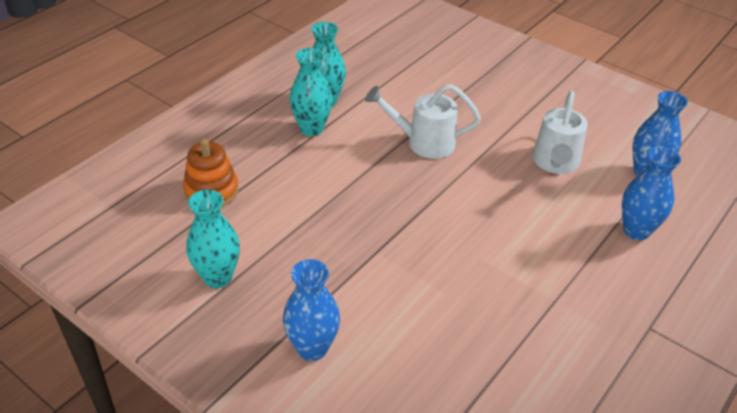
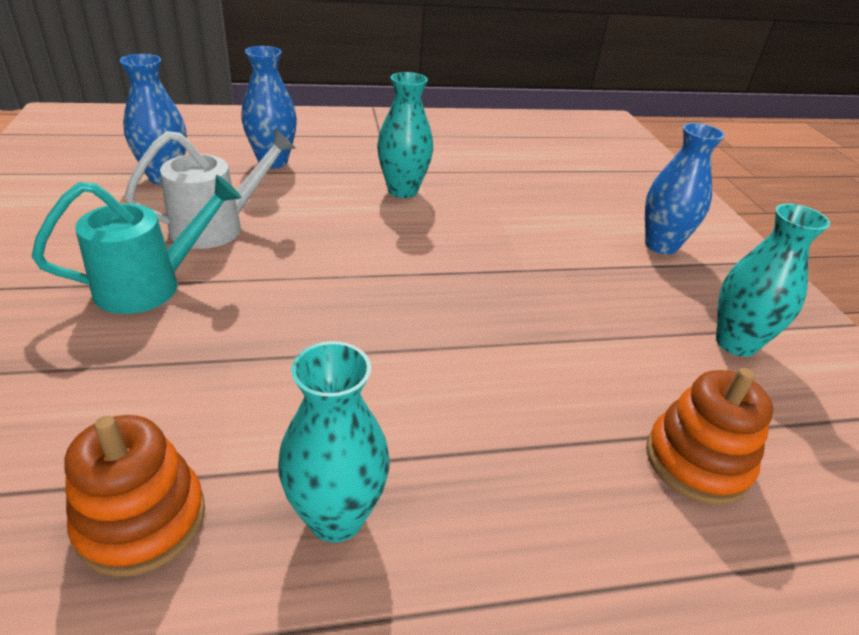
camera: 140 degrees left, 5 degrees down
turquoise vase [290,48,333,136] -> turquoise vase moved to [377,72,433,198]
white watering can [365,84,481,159] -> none
none -> turquoise watering can [32,175,242,314]
none -> orange stacking toy [65,415,205,577]

